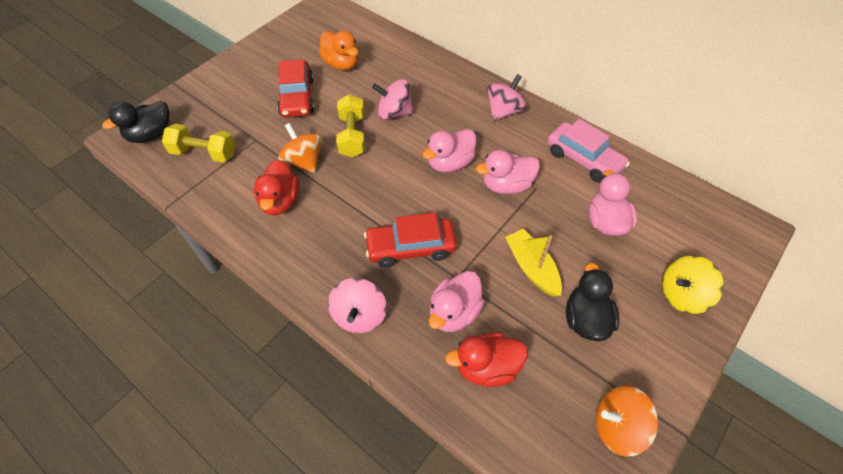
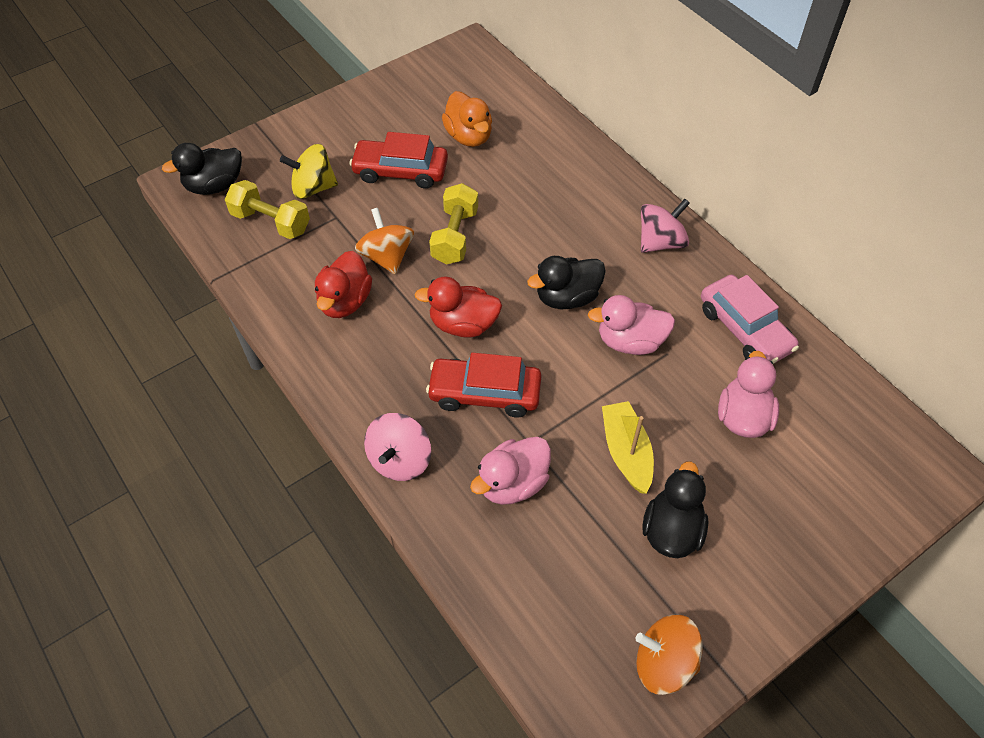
camera: 15 degrees right, 0 degrees up
red car [277,59,314,118] -> red car turned 90 degrees clockwise [349,132,448,189]
pink spinning top [372,79,414,120] -> none
pink duck [422,129,476,173] -> black duck [527,256,606,309]
red duck [445,332,528,387] -> red duck moved to [414,277,502,338]
yellow spinning top [662,255,724,314] -> yellow spinning top moved to [280,144,338,199]

